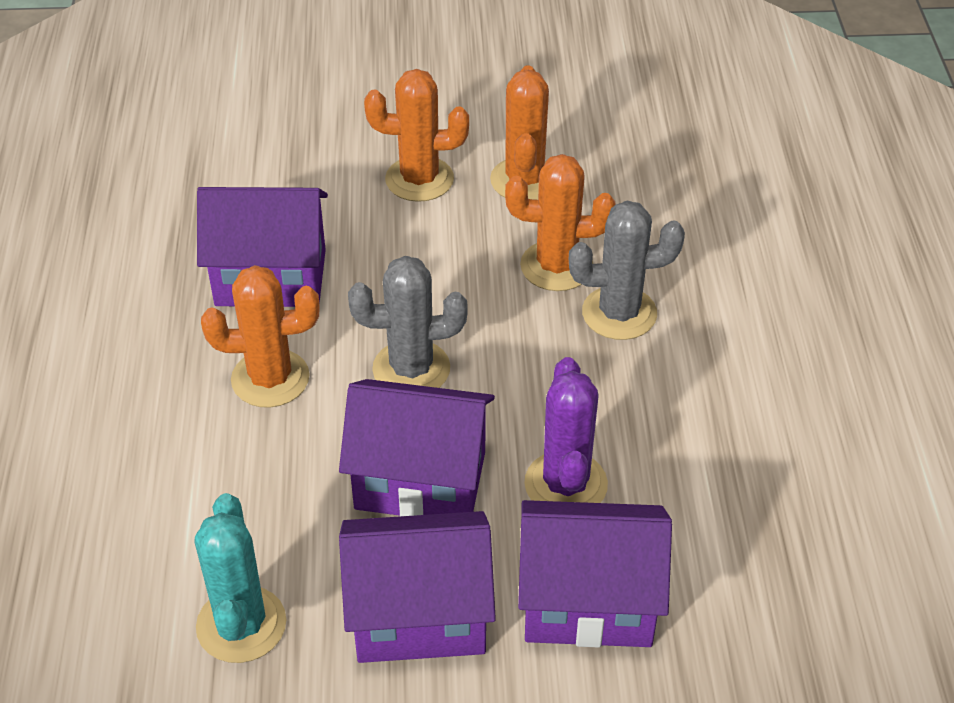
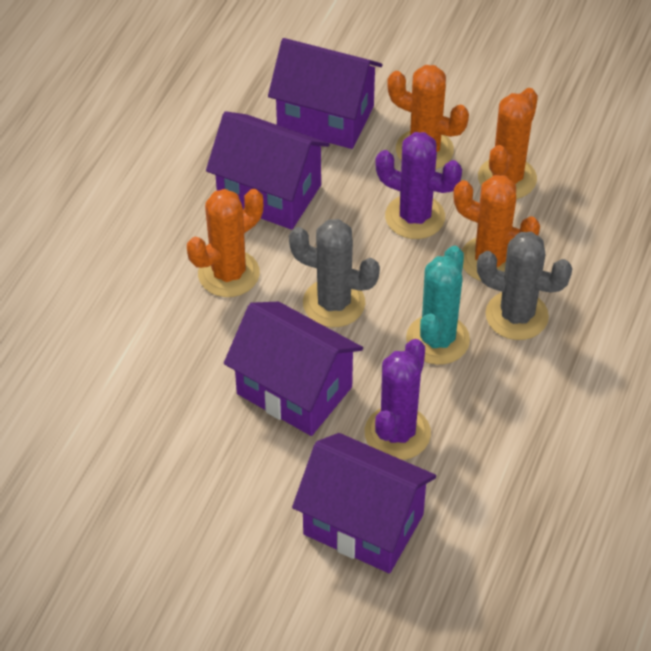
camera: 25 degrees right, 5 degrees up
turquoise cactus [194,493,287,663] -> turquoise cactus moved to [406,246,470,365]
orange cactus [201,265,319,407] -> orange cactus turned 60 degrees counterclockwise [187,189,263,297]
purple house [339,511,496,663] -> purple house moved to [268,38,383,149]
none -> purple cactus [375,132,462,239]

